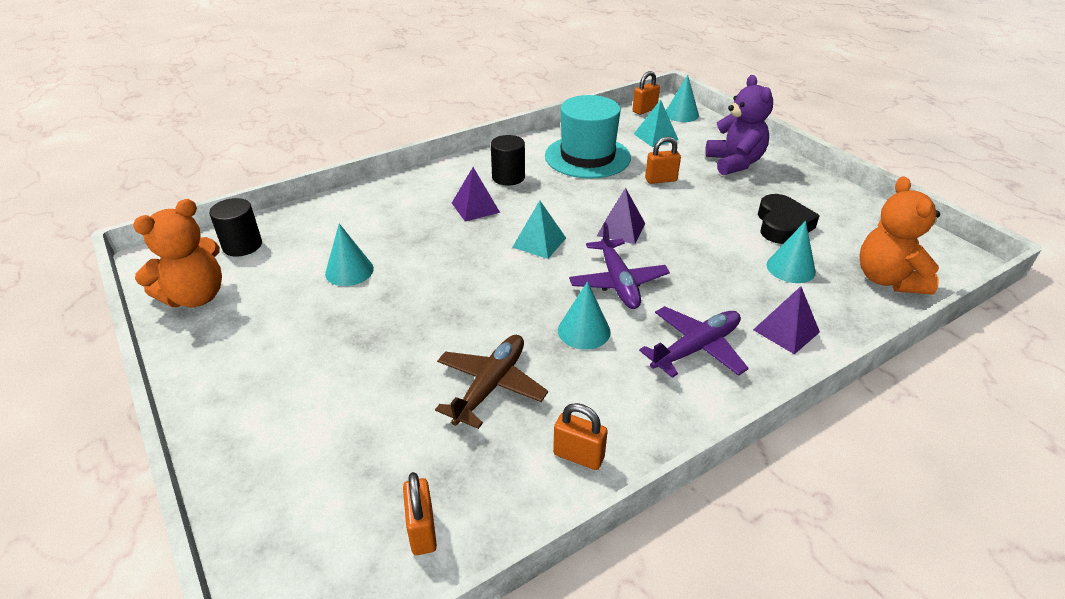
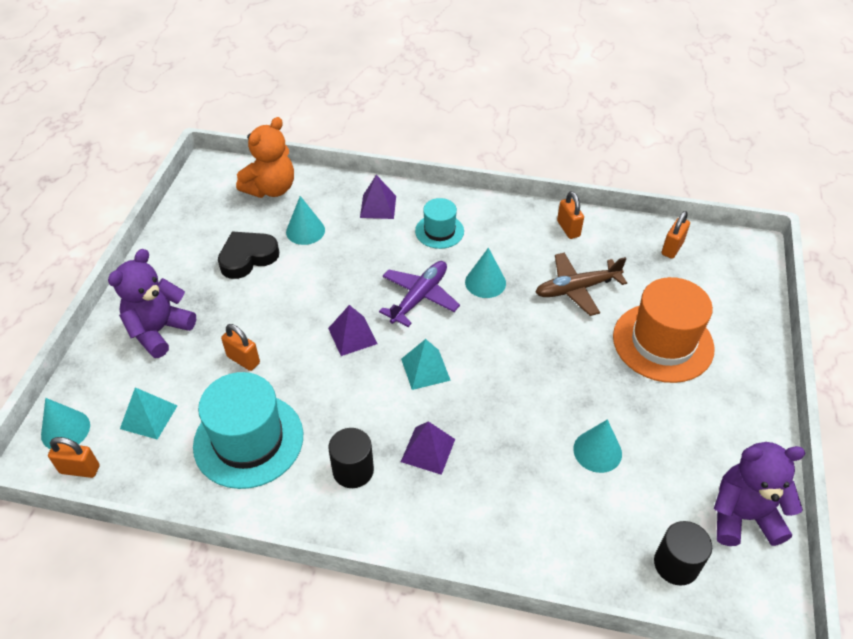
camera: 135 degrees left, 10 degrees up
orange teddy bear [133,199,222,307] -> purple teddy bear [714,442,806,546]
purple plane [639,306,749,378] -> turquoise hat [415,198,464,249]
none -> orange hat [613,277,715,383]

